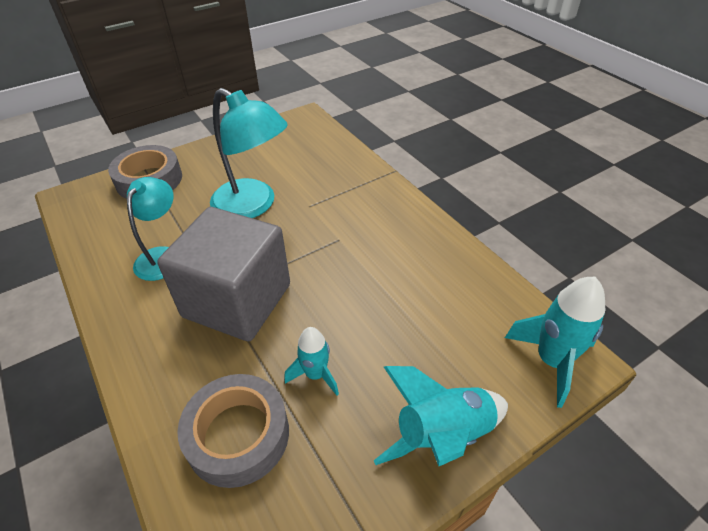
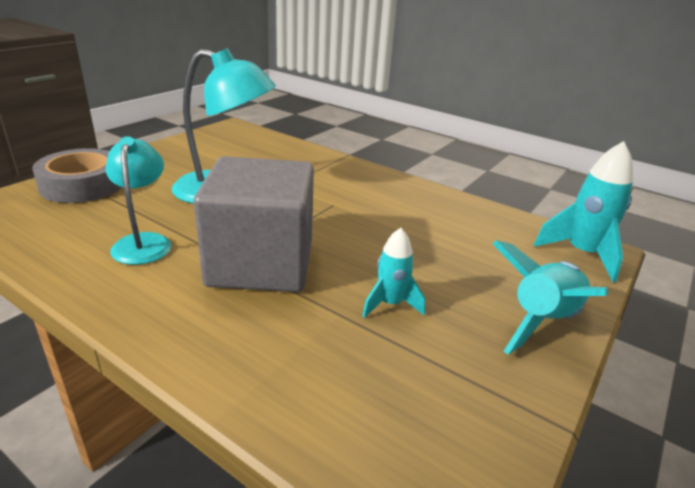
camera: 25 degrees left, 15 degrees down
grey tape [177,374,289,488] -> none

